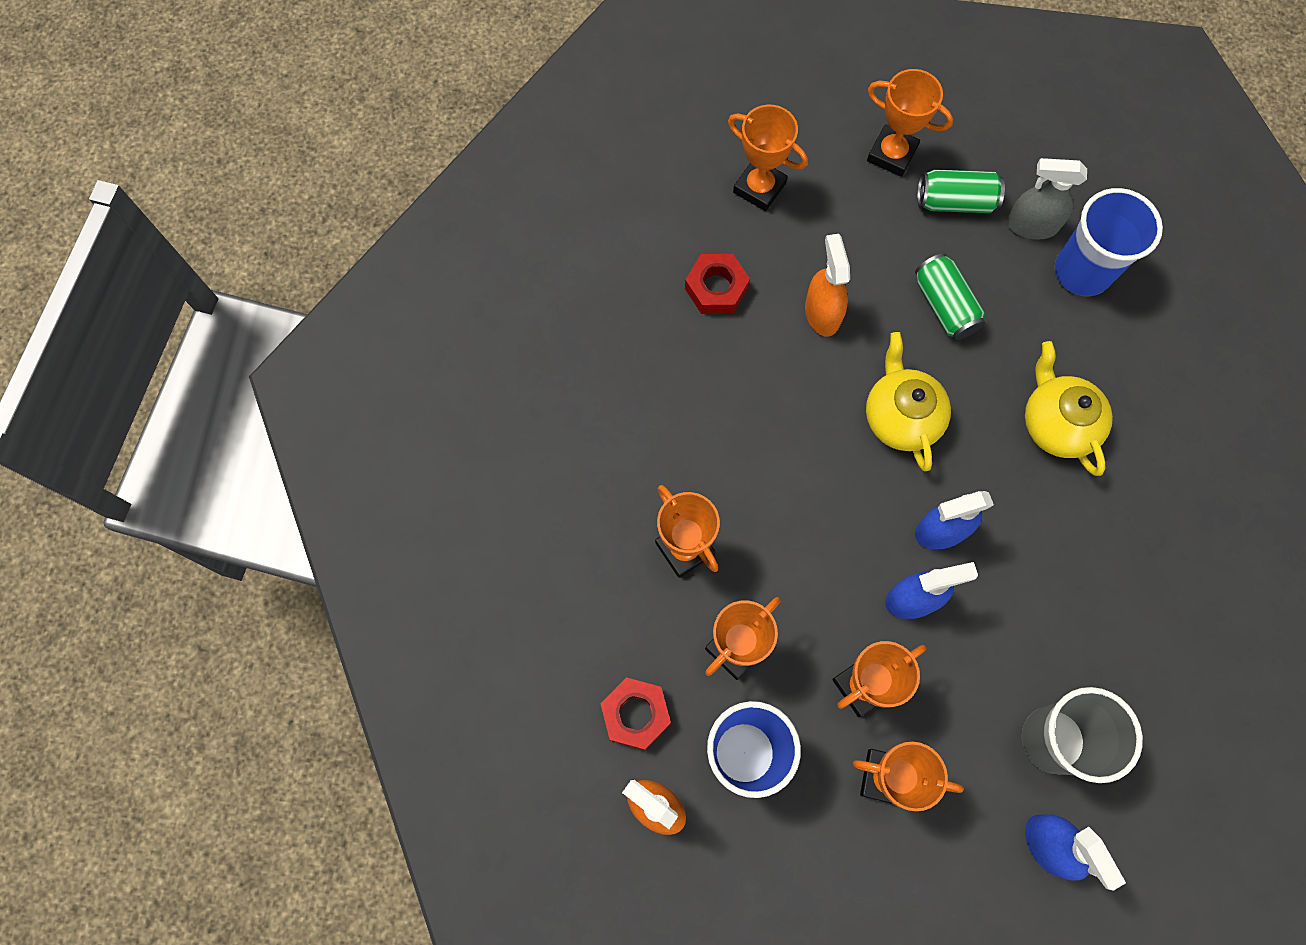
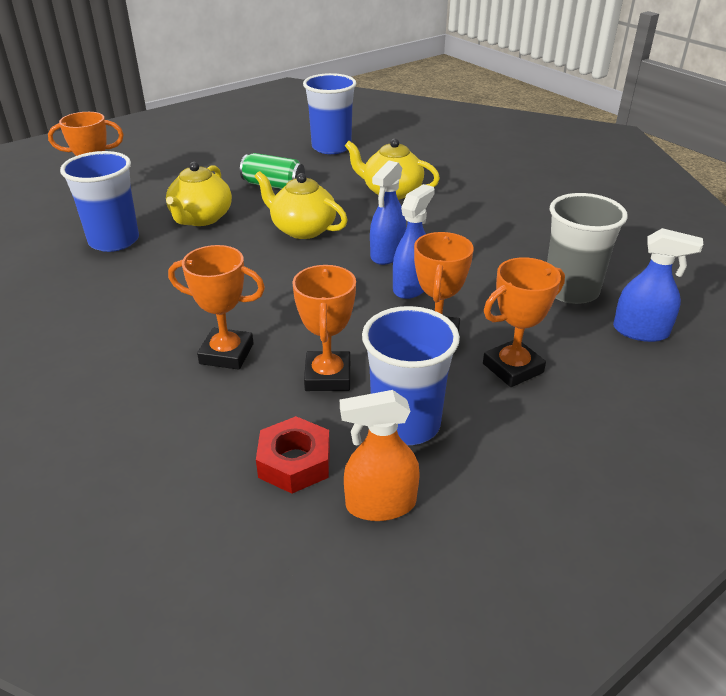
camera: 45 degrees left, 35 degrees down
red nut [685,254,750,314] -> blue cup [60,151,139,252]
orange spray bottle [805,234,850,336] -> yellow teapot [166,162,232,226]
orange trophy [867,69,953,177] -> none
green can [917,169,1005,213] -> none
grey spray bottle [1007,158,1087,240] -> none

